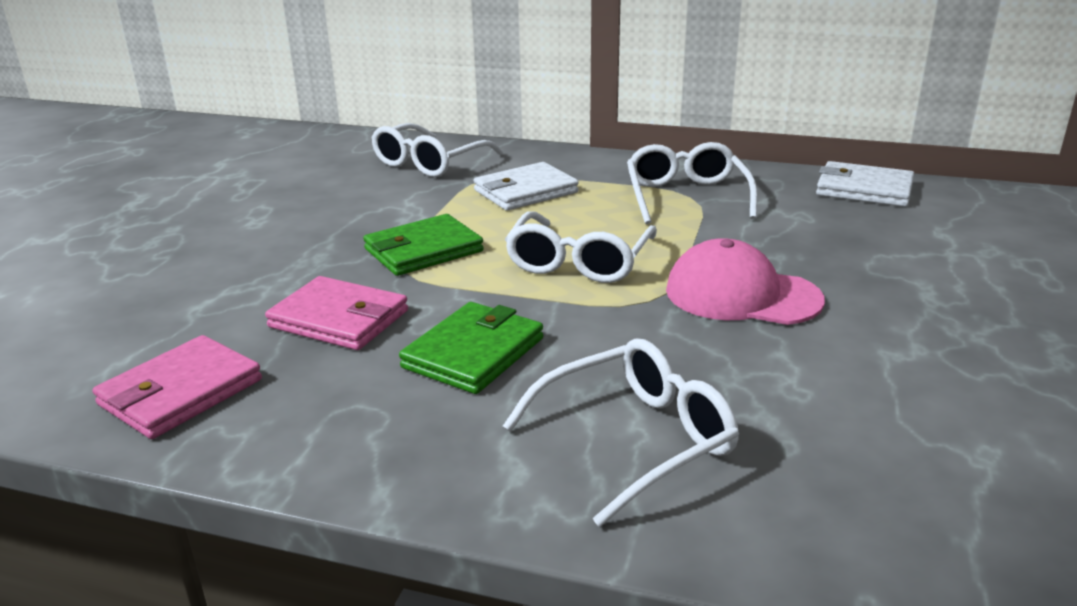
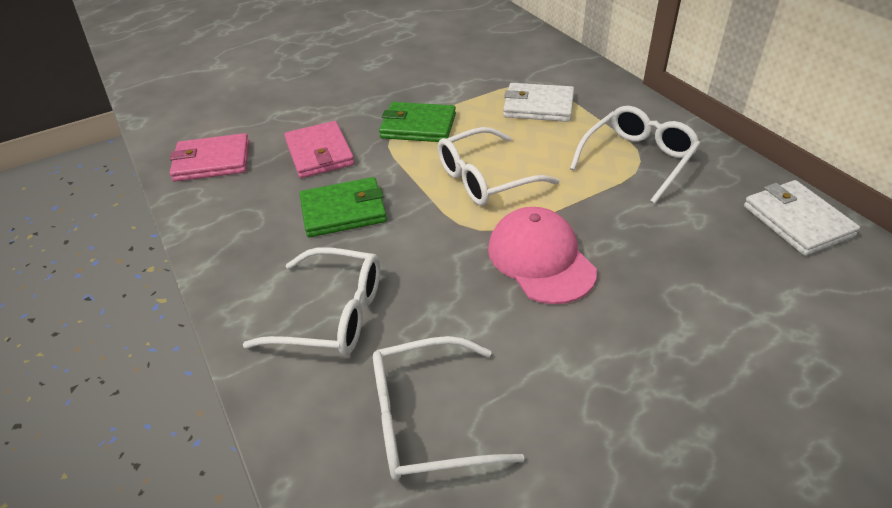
camera: 45 degrees right, 15 degrees up
white glasses [371,123,503,177] -> white glasses moved to [373,336,525,481]

